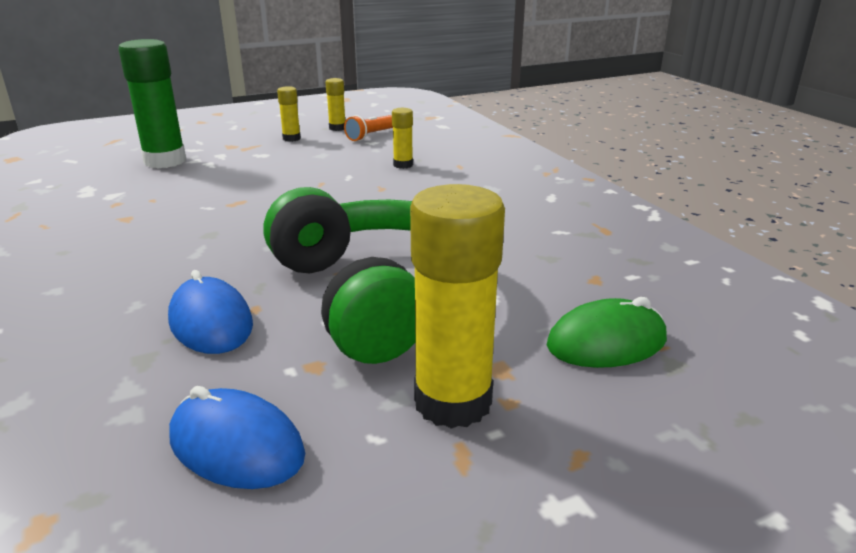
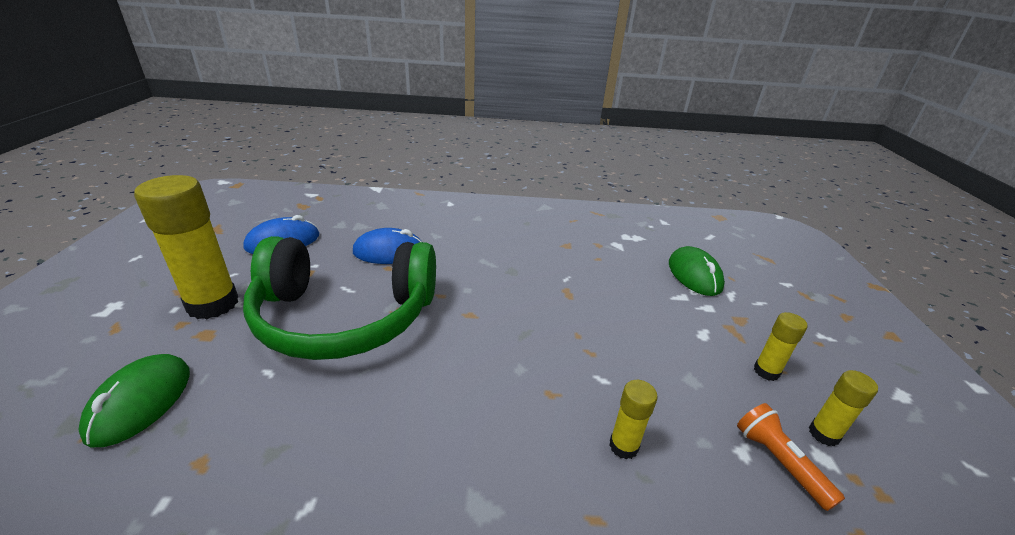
camera: 115 degrees right, 5 degrees up
green glue stick [118,39,186,168] -> green mouse [669,246,725,296]

